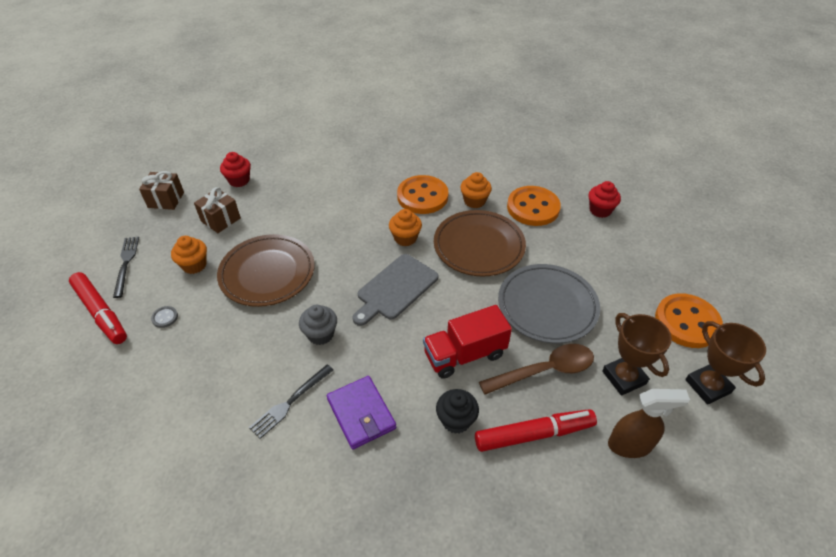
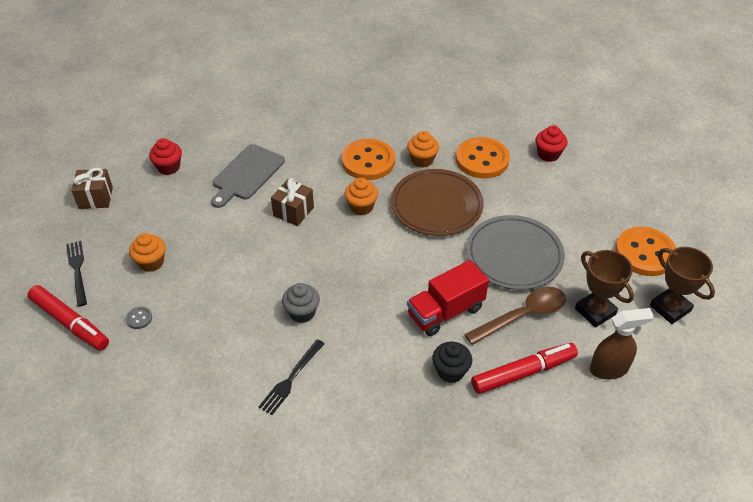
camera: 10 degrees left, 0 degrees up
brown gift [194,187,241,233] -> brown gift moved to [271,178,314,226]
brown plate [217,234,315,307] -> none
purple wallet [327,376,396,450] -> none
grey cutting board [352,254,438,326] -> grey cutting board moved to [211,144,285,208]

